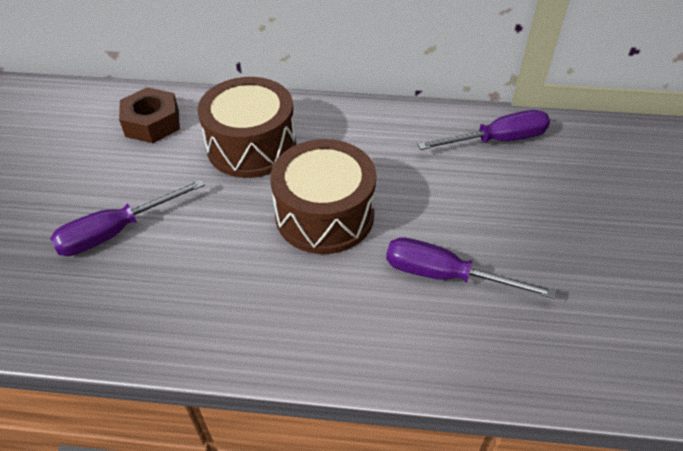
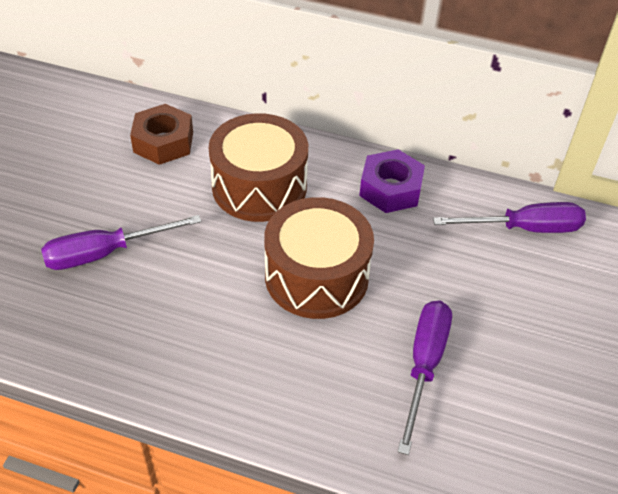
camera: 10 degrees right, 0 degrees up
purple screwdriver [386,237,556,299] -> purple screwdriver turned 75 degrees clockwise [398,301,452,455]
none -> purple nut [359,149,425,213]

